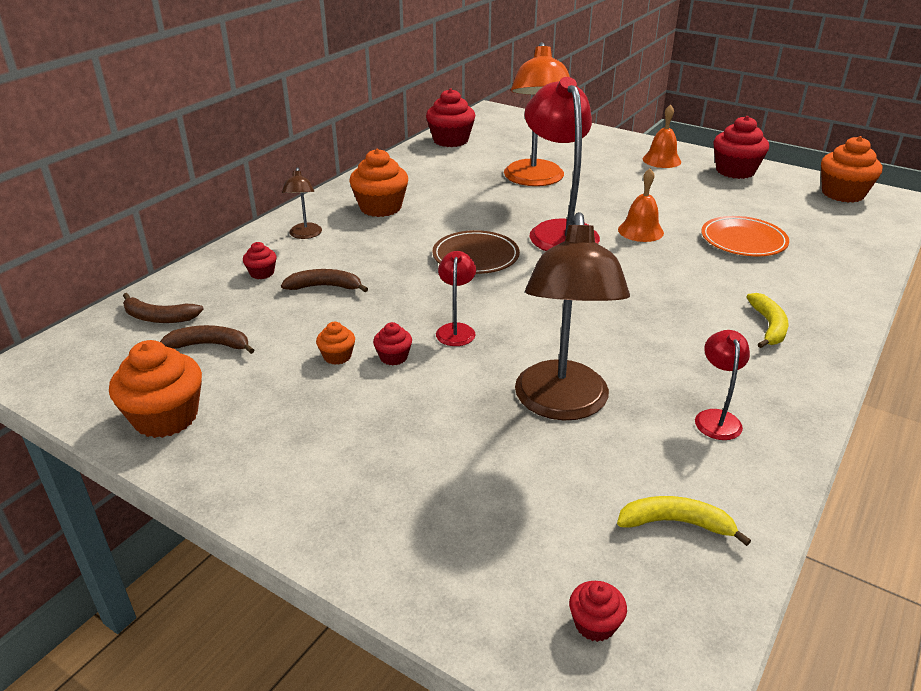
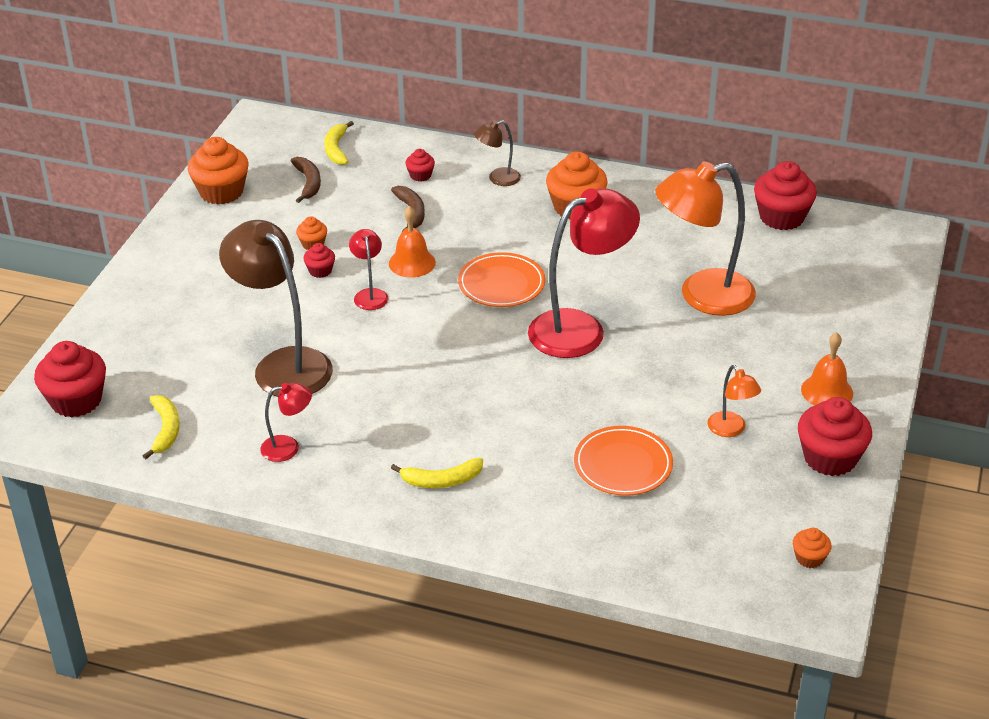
camera: 75 degrees right, 5 degrees up
brown banana [123,293,204,323] -> yellow banana [324,121,354,165]
brown plate [432,230,520,274] -> orange plate [458,252,545,307]
red lamp [436,251,476,346] -> red lamp turned 90 degrees counterclockwise [349,229,388,310]
brown lamp [515,212,630,421] -> brown lamp turned 60 degrees clockwise [219,220,333,397]
red cupcake [569,581,627,642] -> red cupcake [34,341,106,418], size x2.02
orange bell [618,168,664,242] -> orange bell moved to [389,206,436,278]
orange cupcake [821,136,882,203] -> orange cupcake [793,528,831,568], size x0.49
none -> orange lamp [707,365,761,437]

